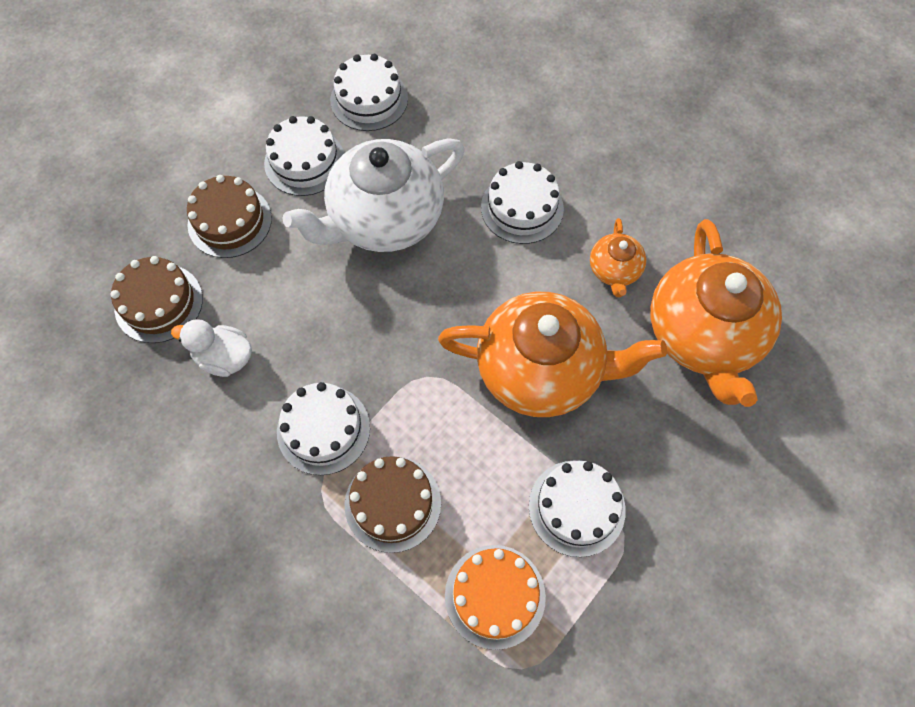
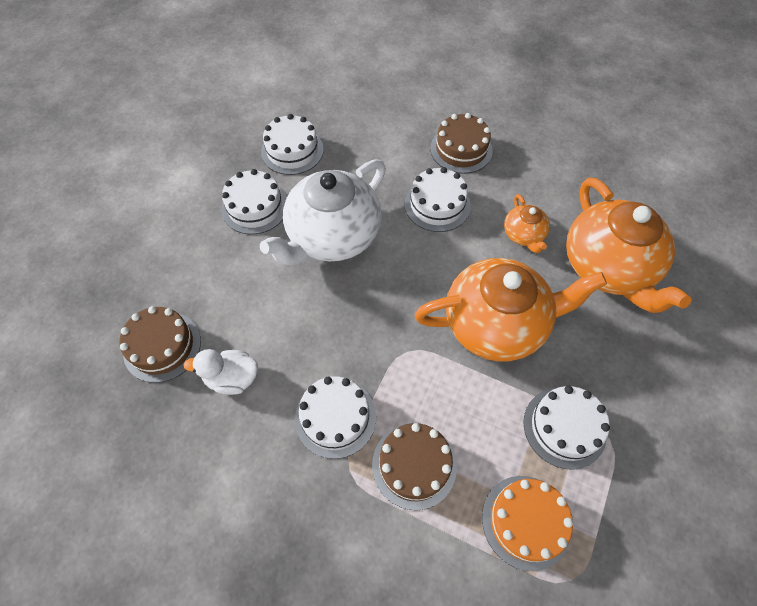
camera: 15 degrees left, 5 degrees down
brown cake [187,175,272,258] -> brown cake moved to [430,113,493,174]

